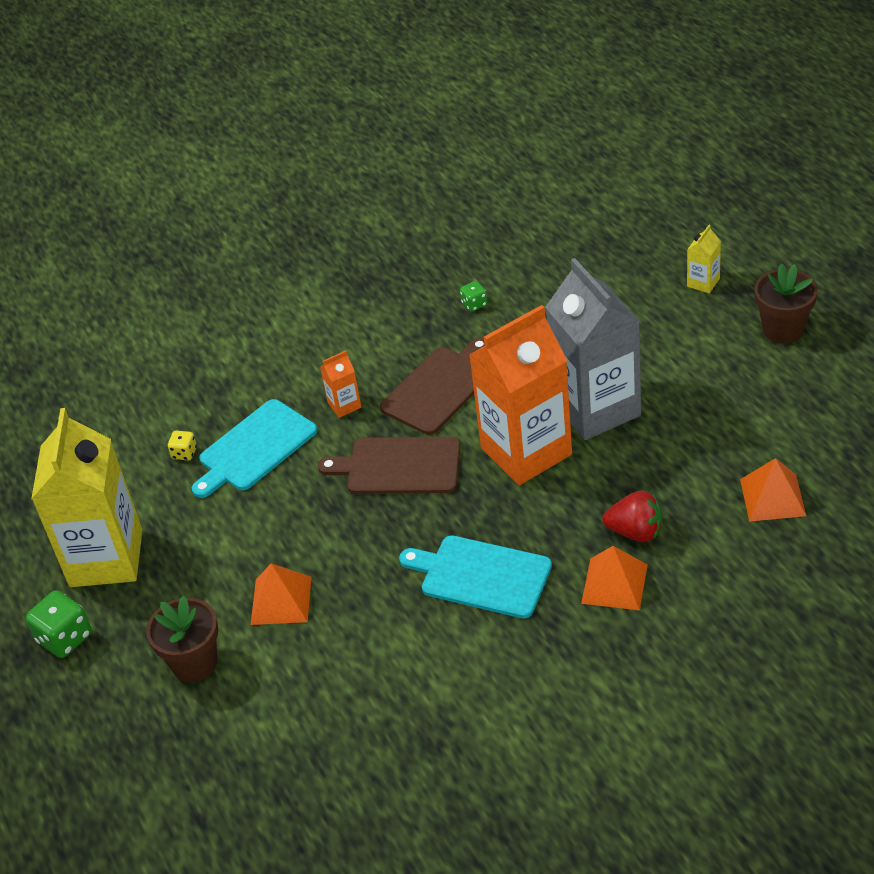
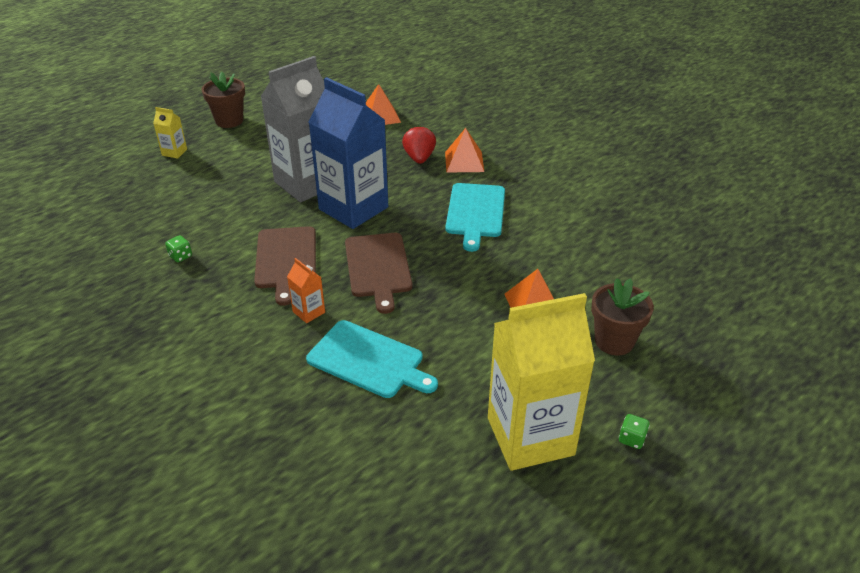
camera: 110 degrees left, 5 degrees down
green dice [26,590,92,658] -> green dice [619,414,650,449], size x0.54
yellow dice [168,431,197,460] -> none
brown cutting board [380,337,485,435] -> brown cutting board turned 120 degrees counterclockwise [254,226,316,306]
orange carton [469,305,572,485] -> blue carton [308,77,388,229]

